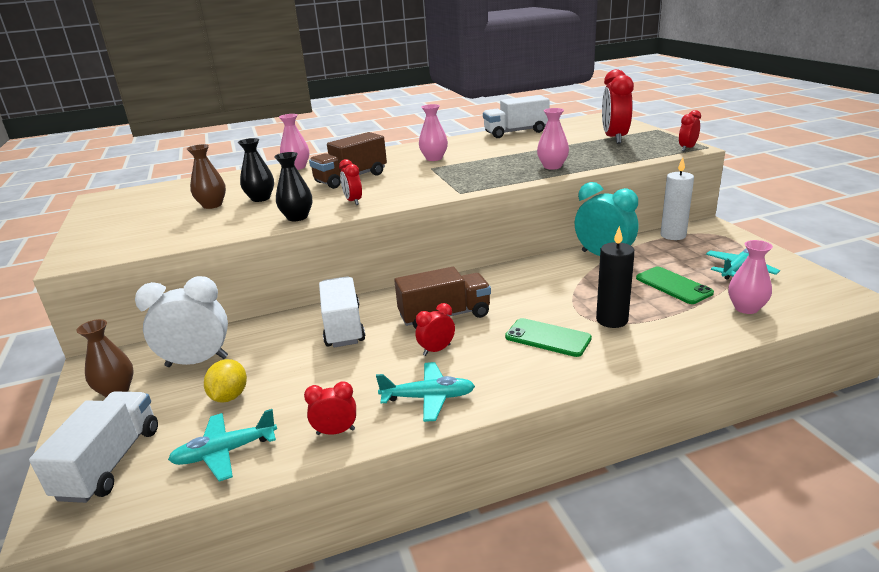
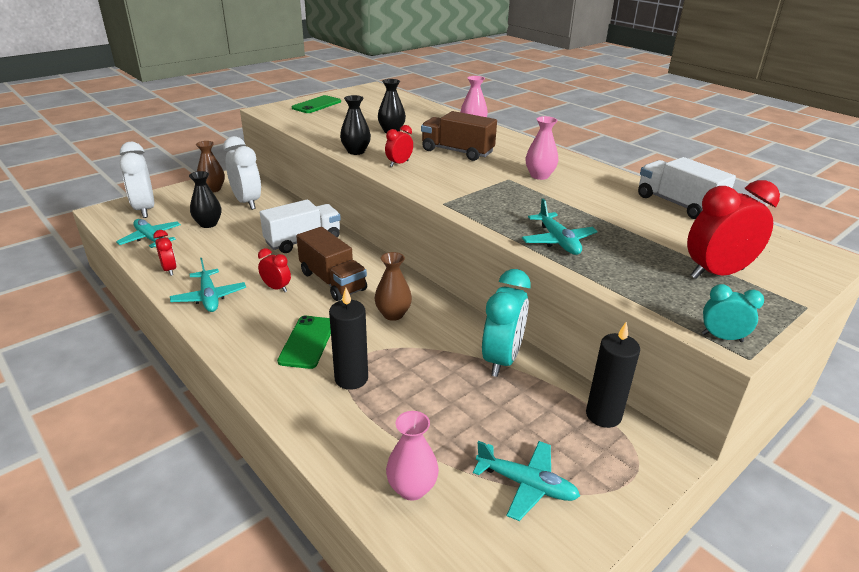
camera: 65 degrees right, 5 degrees up
white truck [29,391,158,503] -> white clock [119,142,154,218]
brown vase [187,144,226,209] -> brown vase moved to [375,252,412,321]
yellow lemon [204,359,247,403] -> black vase [189,171,221,228]
pink vase [537,108,569,170] -> turquoise plane [522,199,598,255]
green phone [636,267,714,304] -> green phone moved to [292,95,341,113]
white candle [661,158,694,240] -> black candle [586,321,640,428]
red clock [679,110,701,151] -> turquoise clock [702,284,764,342]

